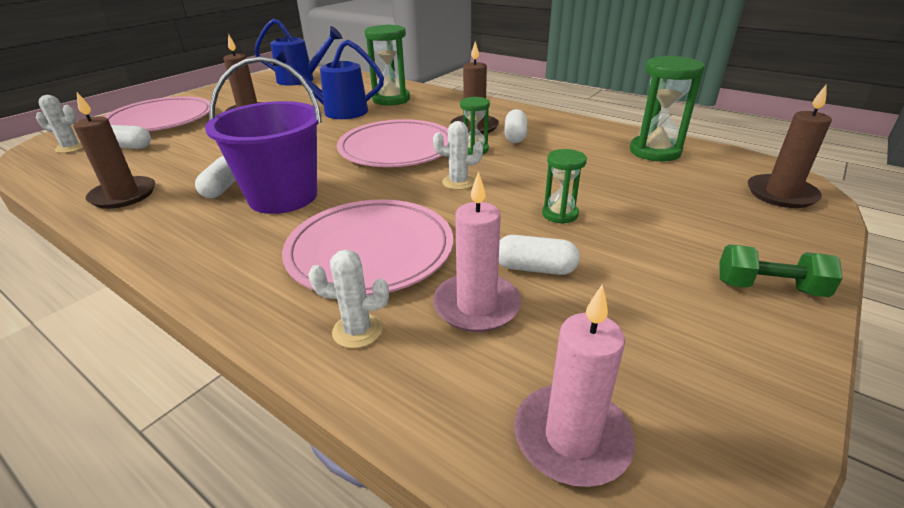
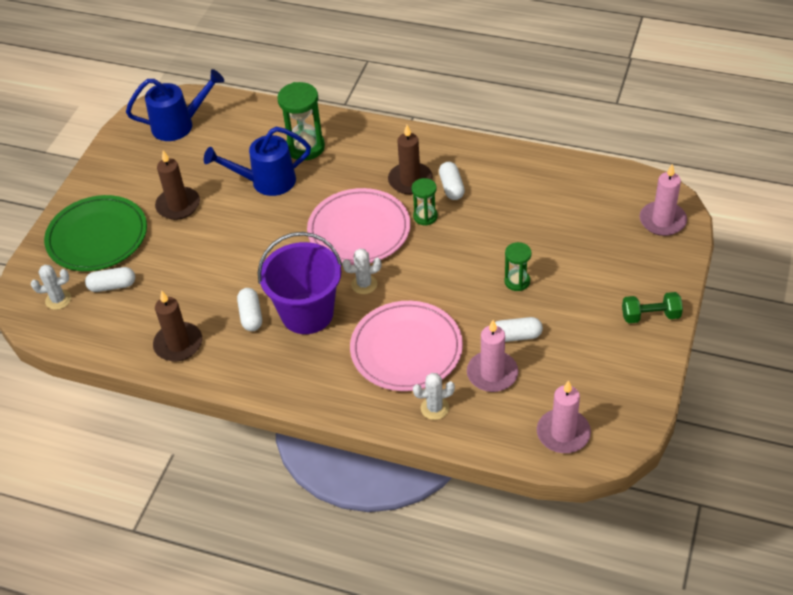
camera: 15 degrees left, 15 degrees up
pink plate [104,96,210,132] -> green plate [44,195,147,271]
white cactus [433,121,483,190] -> white cactus moved to [342,248,381,294]
green hourglass [630,56,705,162] -> none
brown candle [748,84,832,208] -> pink candle [640,164,687,236]

